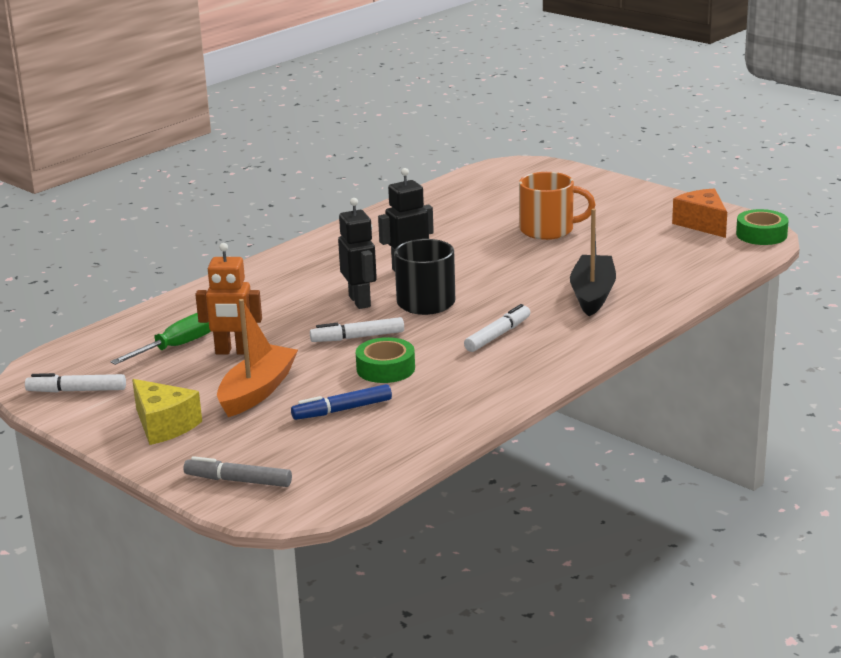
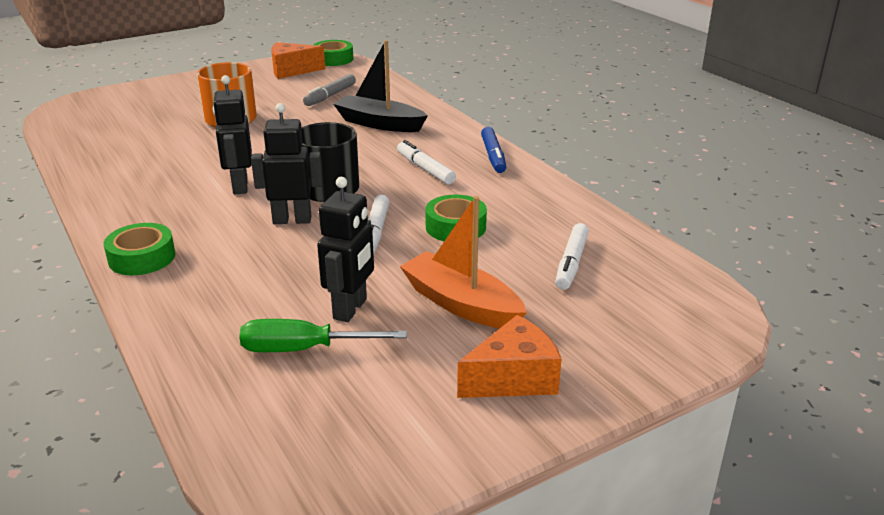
camera: 75 degrees left, 5 degrees up
white marker [25,373,126,392] -> white marker moved to [555,223,589,290]
green screwdriver [110,313,211,365] -> green screwdriver turned 60 degrees counterclockwise [239,319,407,352]
yellow cheese [132,379,202,445] -> orange cheese [457,315,562,398]
grey marker [183,456,292,487] -> grey marker moved to [303,74,356,106]
orange robot [195,243,262,355] -> black robot [317,177,374,322]
blue marker [291,384,392,420] -> blue marker moved to [481,127,506,173]
none -> green tape [104,223,175,275]

